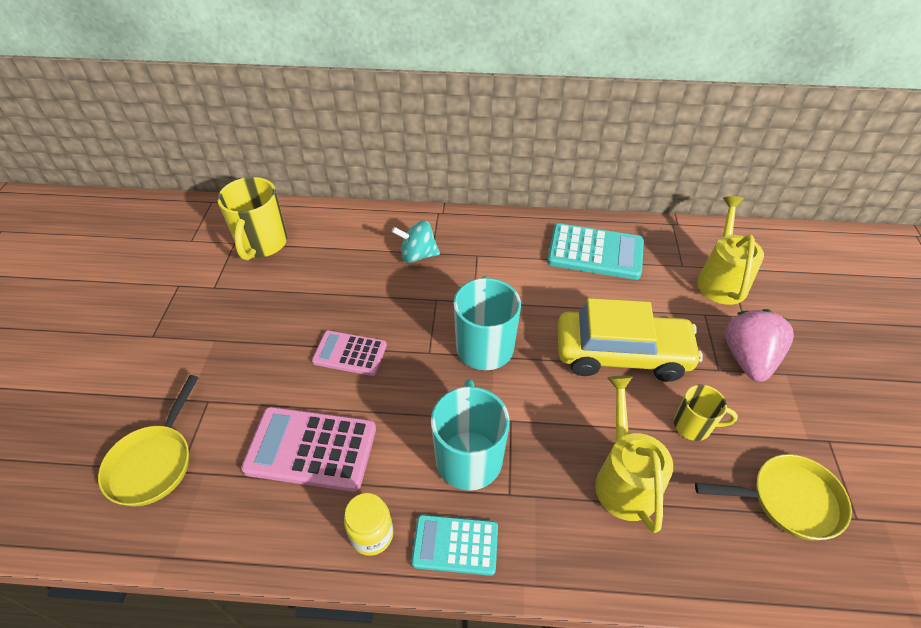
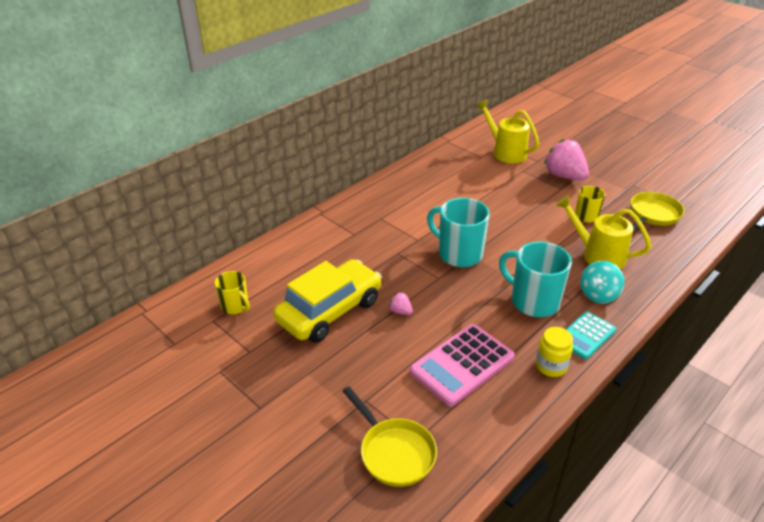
camera: 50 degrees left, 10 degrees down
yellow mug [217,177,287,260] -> yellow mug [214,271,250,314], size x0.58
pink calculator [312,330,387,376] -> pink strawberry [388,292,413,315]
turquoise spinning top [392,220,440,263] -> turquoise spinning top moved to [580,261,625,304]
turquoise calculator [547,223,644,280] -> none
yellow car [558,298,703,382] -> yellow car moved to [273,259,382,343]

